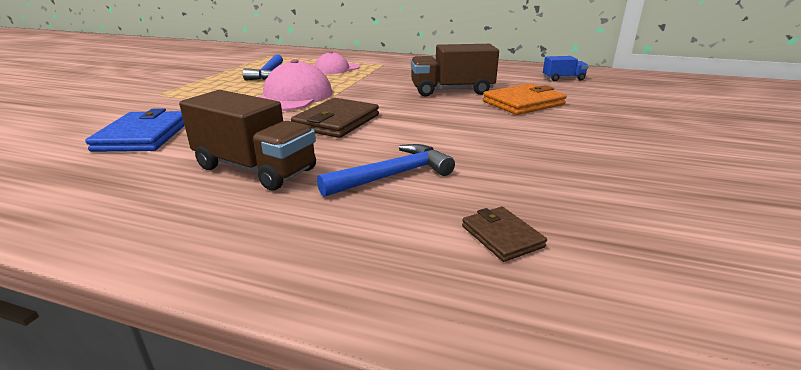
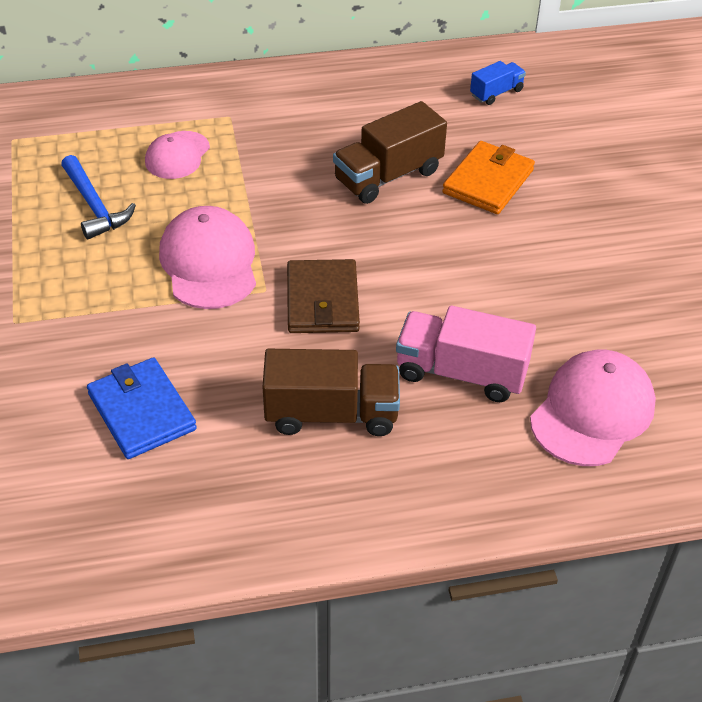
camera: 30 degrees left, 20 degrees up
blue hammer [317,144,455,197] -> pink truck [396,306,536,402]
brown wallet [462,207,547,262] -> pink cap [530,350,656,466]

